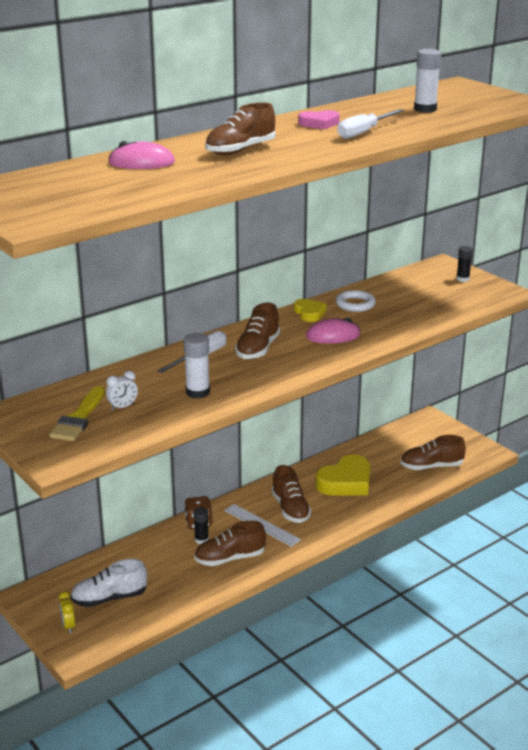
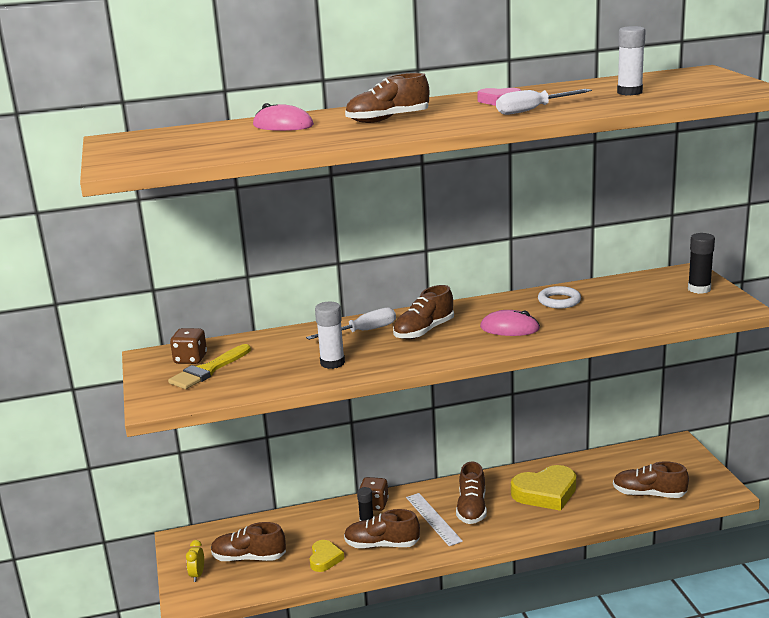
camera: 25 degrees right, 5 degrees down
white shoe [70,559,147,607] -> brown shoe [211,522,286,561]
white clock [106,371,138,410] -> none
yellow heart [294,299,326,322] -> yellow heart moved to [310,540,344,572]
black glue stick [456,246,473,282] -> black glue stick [688,233,715,294], size x1.50
none -> brown dice [170,328,207,364]

